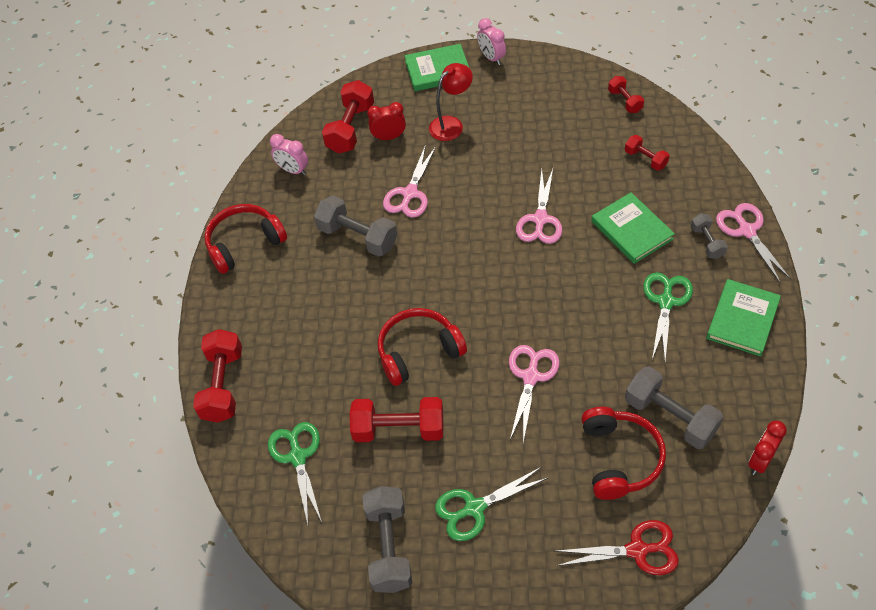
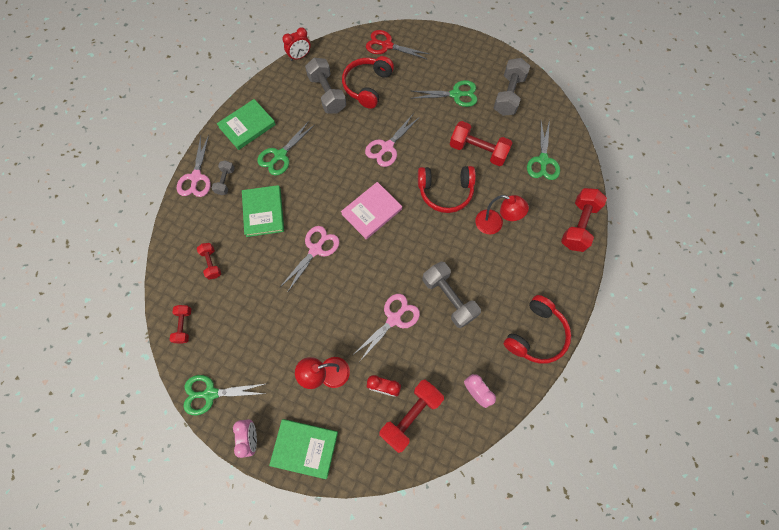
camera: 160 degrees left, 15 degrees up
red headphones [204,204,287,274] -> red headphones turned 45 degrees counterclockwise [504,295,571,364]
none -> green scissors [183,375,268,415]
none -> pink book [341,182,402,239]
none -> red lamp [475,195,529,234]

